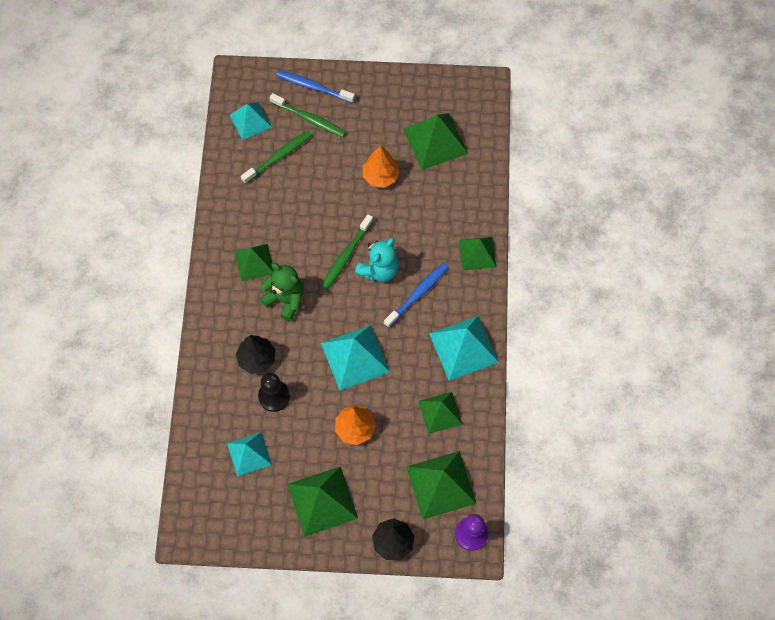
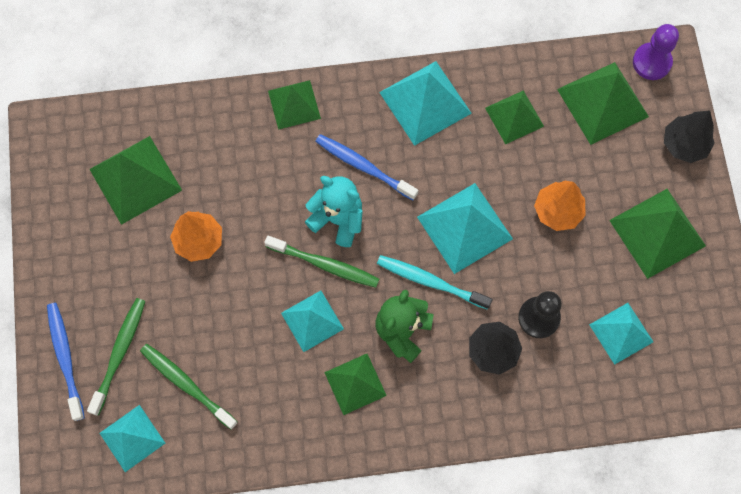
camera: 100 degrees left, 5 degrees up
blue toothbrush [276,70,355,103] -> blue toothbrush turned 150 degrees clockwise [47,303,85,421]
none -> turquoise pyramid [281,291,344,352]
none -> turquoise toothbrush [377,255,492,310]

